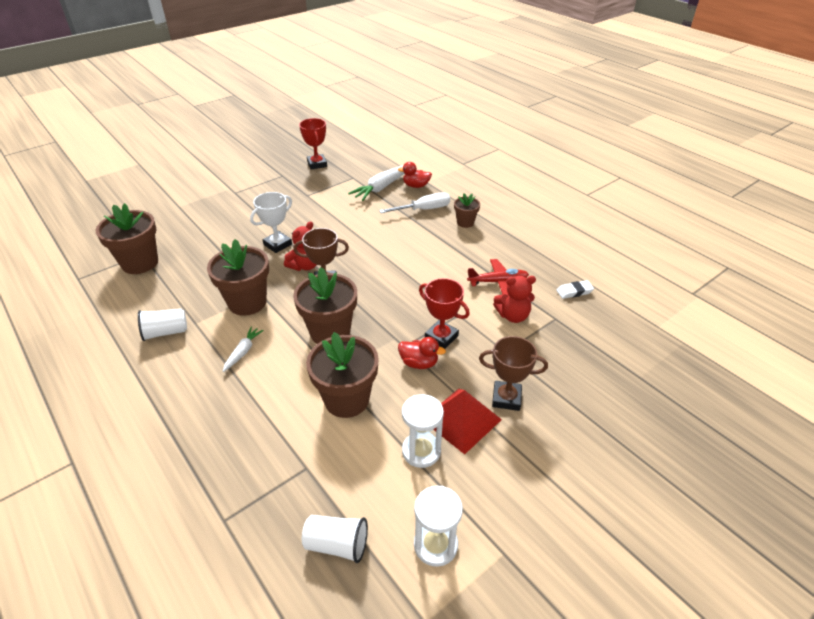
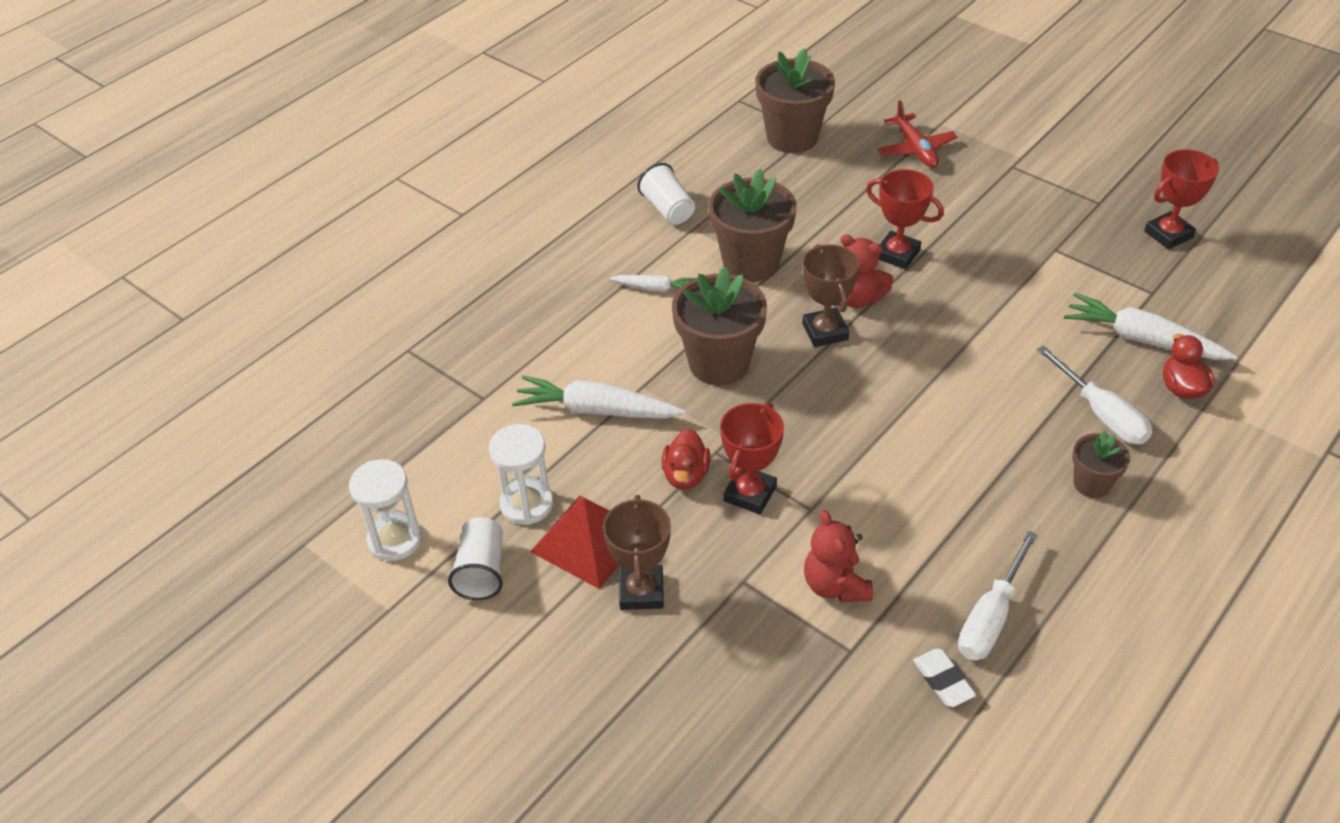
camera: 80 degrees right, 5 degrees up
white trophy [250,192,292,253] -> red trophy [866,169,944,269]
white cup [302,515,368,563] -> white cup moved to [448,517,503,600]
brown flower pot [306,332,379,418] -> white carrot [512,375,686,419]
red plane [467,259,529,295] -> red plane moved to [877,100,957,168]
none -> white screwdriver [958,531,1038,660]

